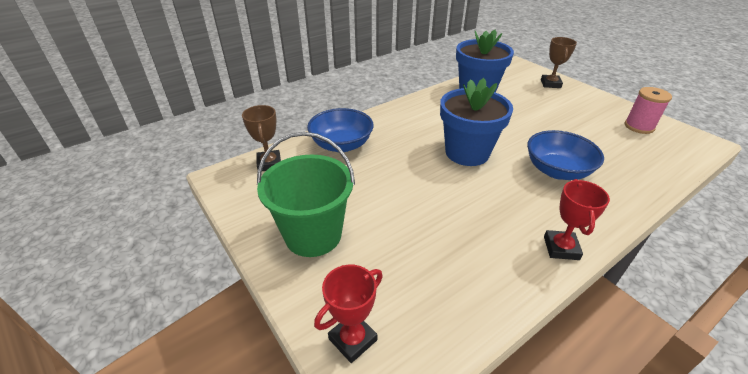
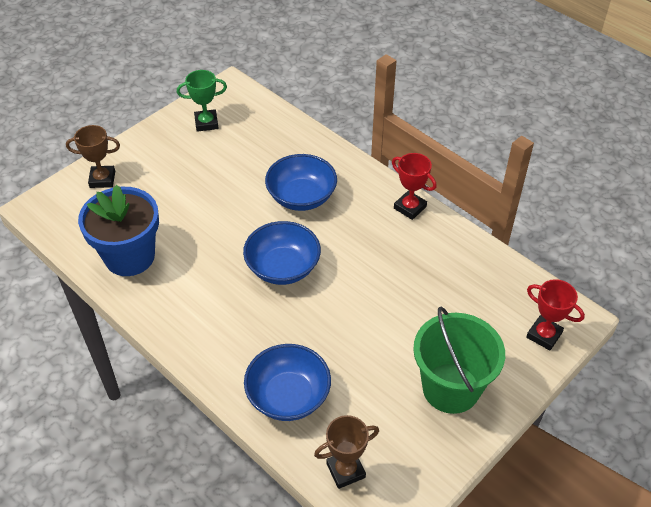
camera: 100 degrees left, 10 degrees up
blue flower pot [440,78,513,166] -> blue bowl [243,221,321,285]
red trophy [544,179,610,260] -> red trophy turned 45 degrees clockwise [392,153,437,220]
pink spool [624,87,672,134] -> green trophy [177,70,227,132]

